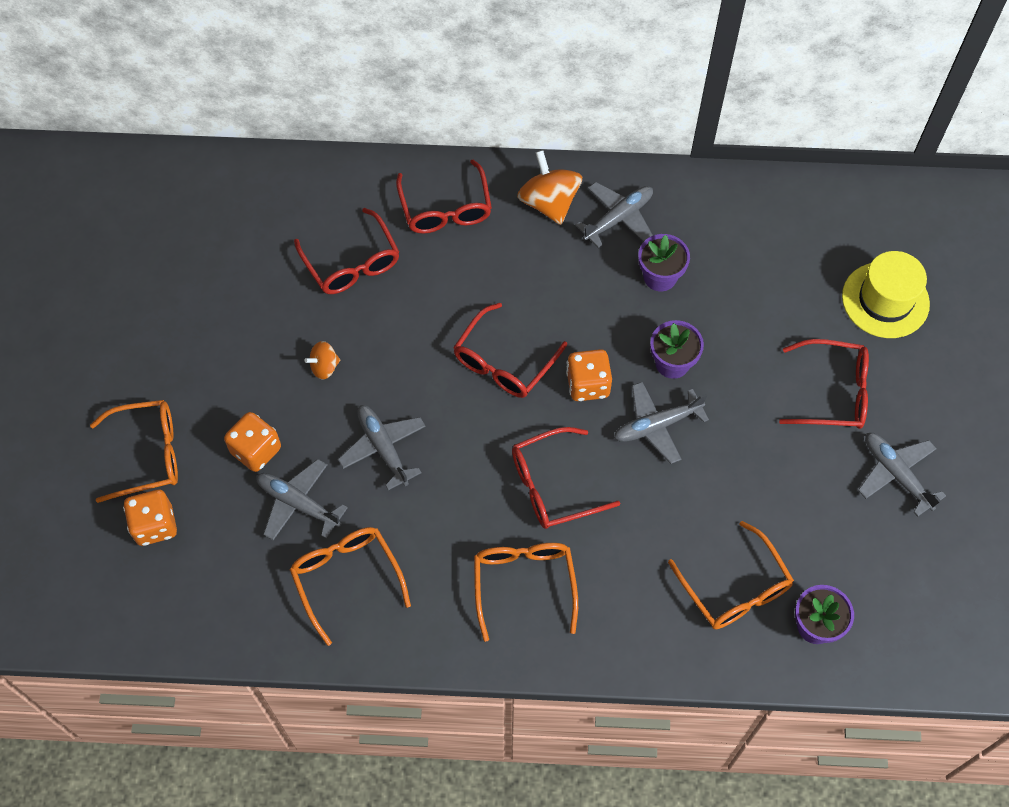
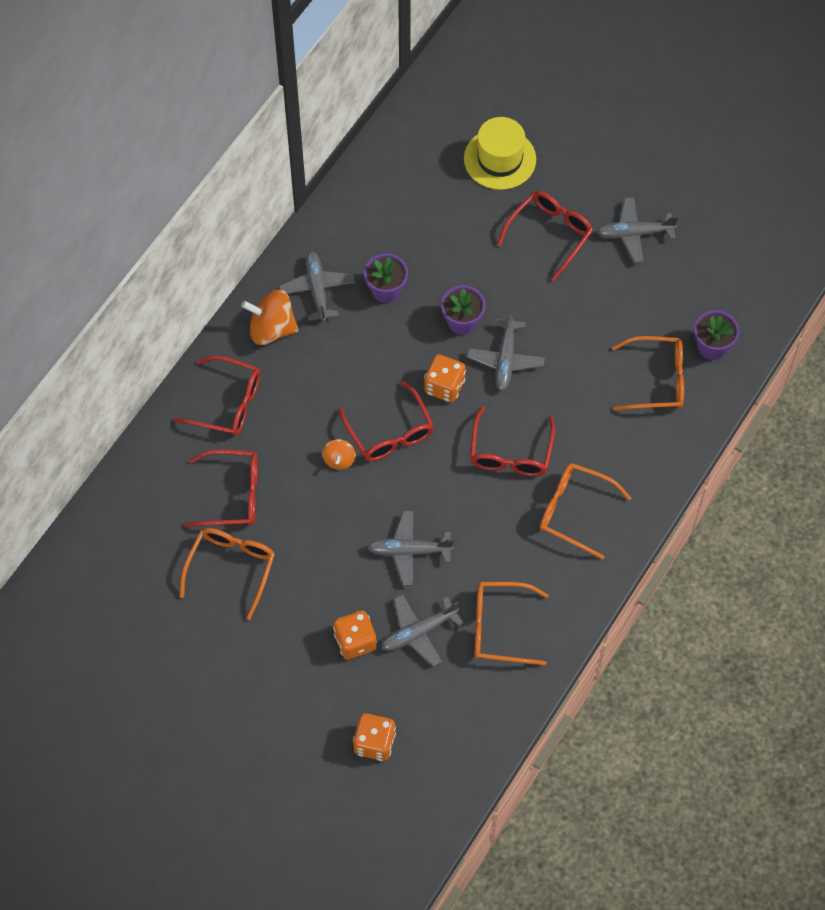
camera: 60 degrees left, 0 degrees up
orange glasses [90,400,178,503] -> orange glasses moved to [179,528,275,620]
orange spinning top [304,341,340,380] -> orange spinning top moved to [322,439,356,470]

